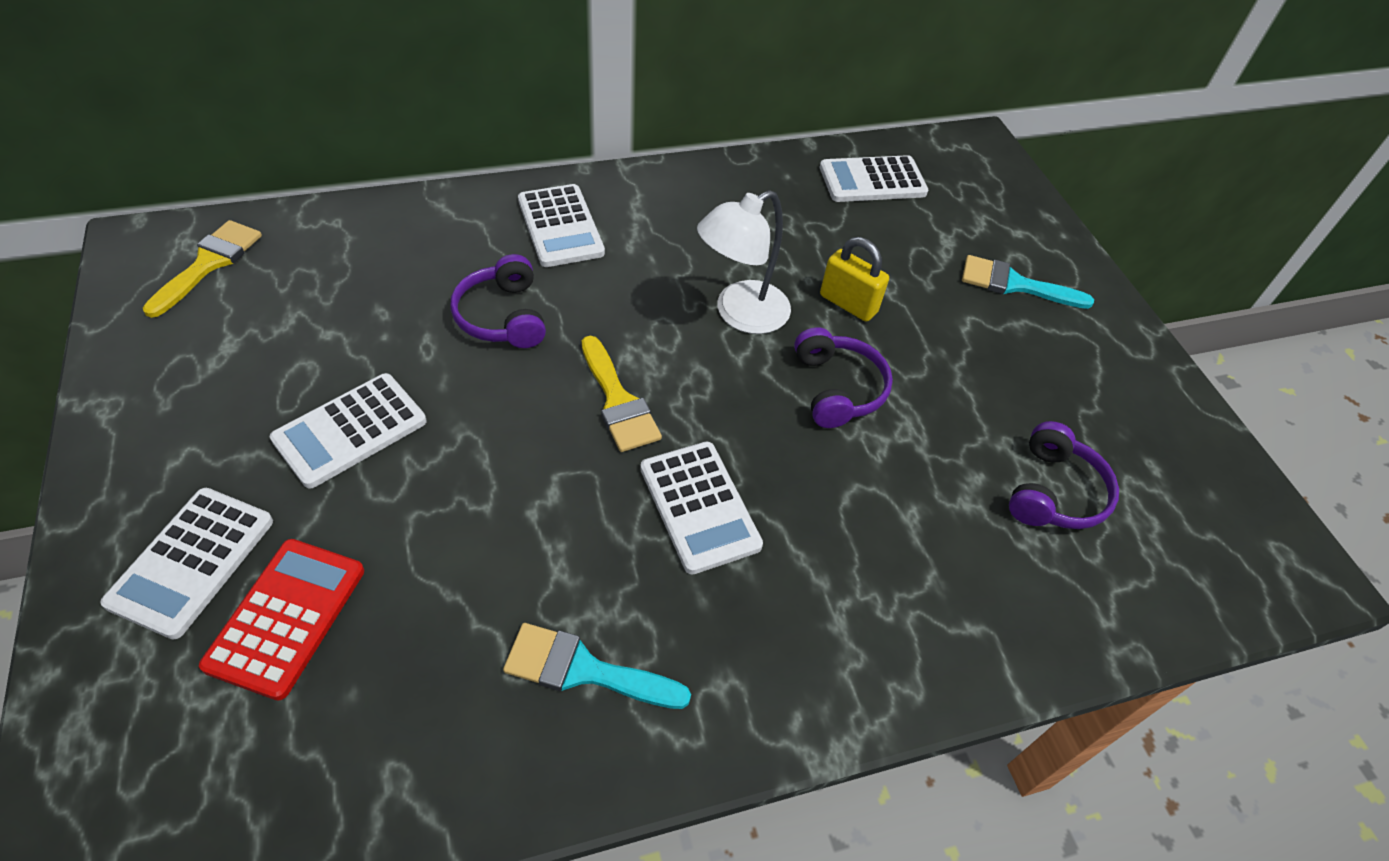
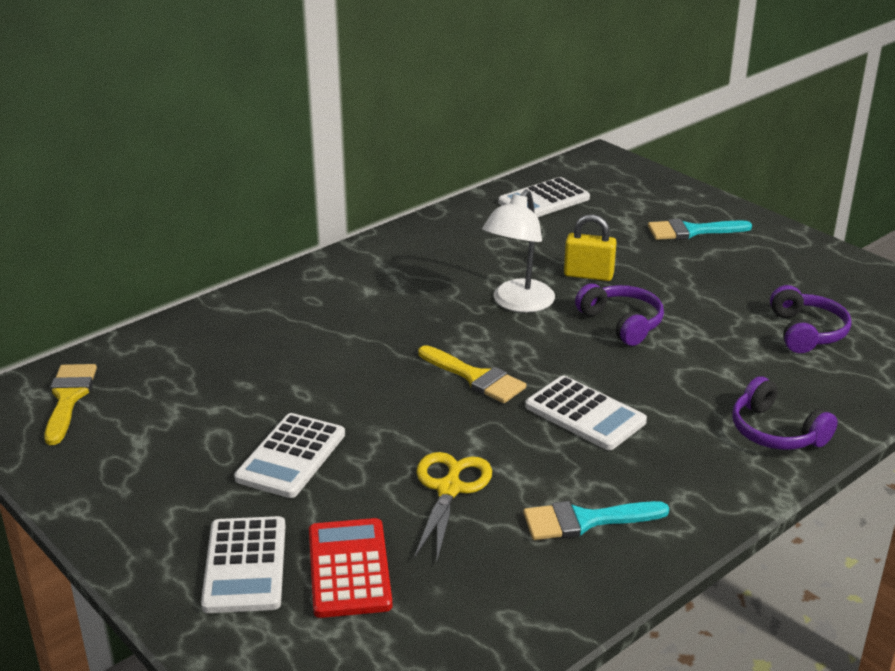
camera: 20 degrees left, 20 degrees down
purple headphones [450,254,546,348] -> purple headphones moved to [732,376,838,450]
white calculator [518,184,605,267] -> none
none -> yellow scissors [414,452,492,561]

